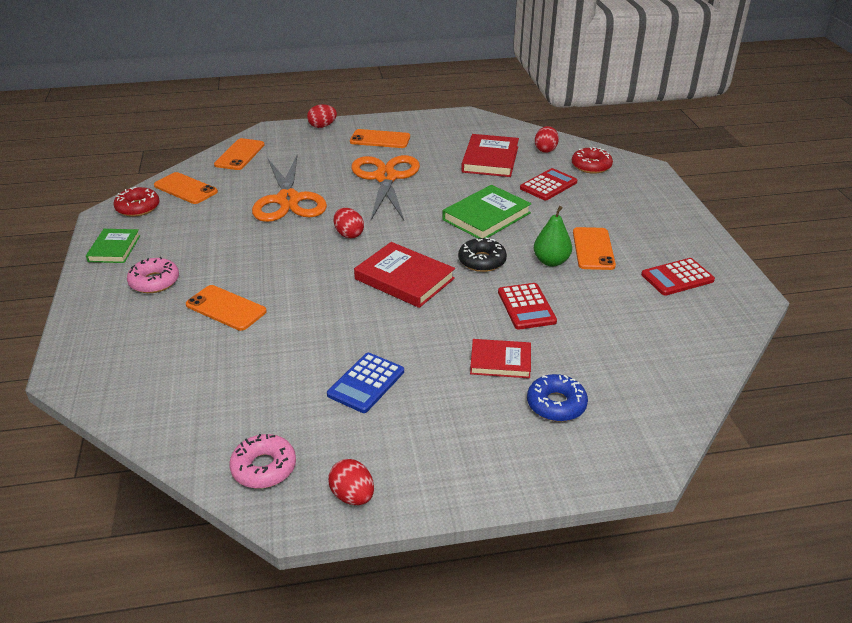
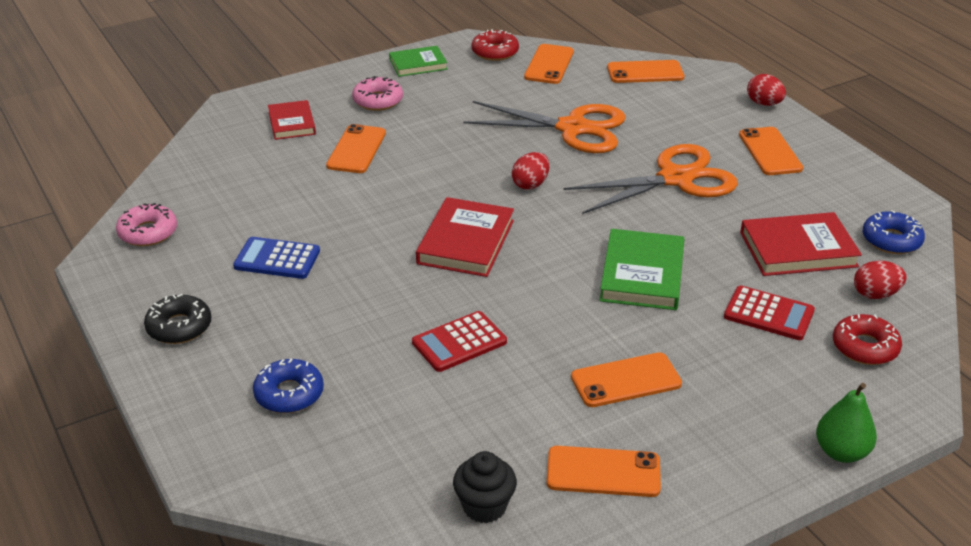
camera: 70 degrees right, 0 degrees up
orange scissors [252,156,327,222] -> orange scissors turned 135 degrees counterclockwise [463,101,626,153]
red egg [328,459,374,505] -> none
green book [443,185,532,238] -> green book turned 75 degrees clockwise [600,229,684,310]
black donut [458,237,507,272] -> black donut moved to [144,294,211,344]
red book [470,339,531,378] -> red book moved to [268,100,316,140]
green pear [534,206,572,267] -> green pear moved to [816,383,877,463]
red calculator [641,258,715,296] -> orange phone [547,446,661,497]
none -> black cupcake [453,451,517,523]
none -> blue donut [863,210,925,254]

